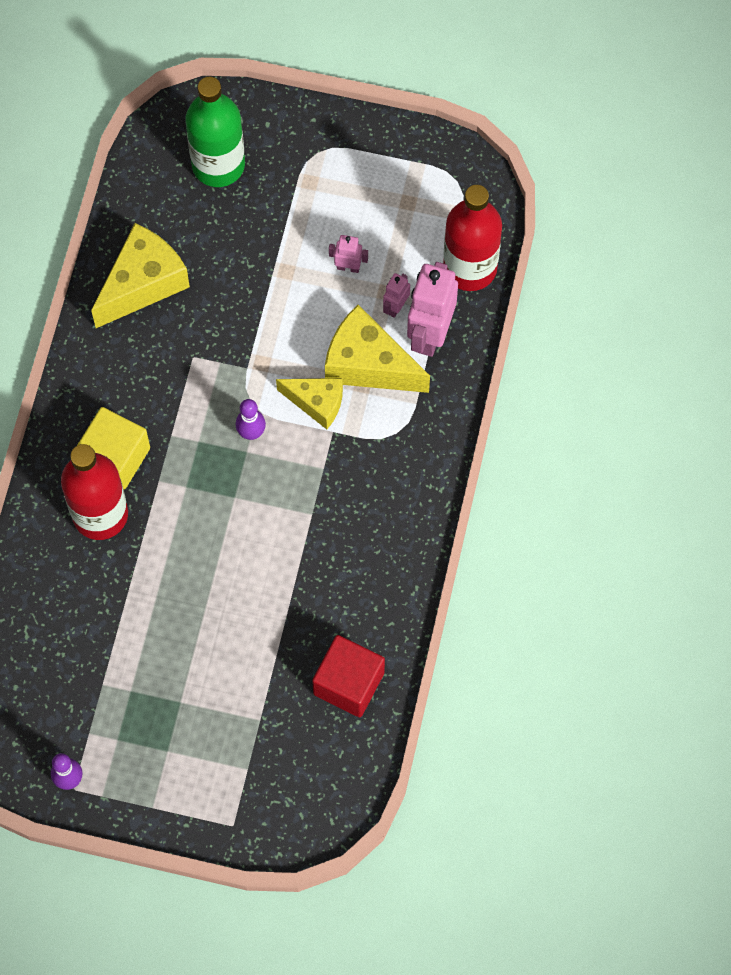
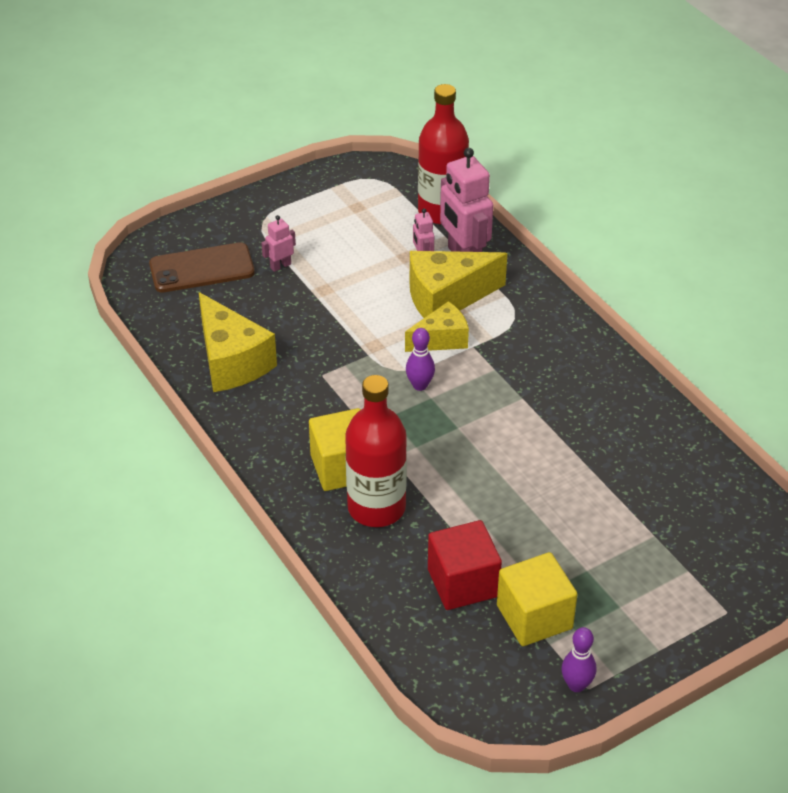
camera: 45 degrees left, 25 degrees down
yellow cheese [91,223,190,328] -> yellow cheese turned 150 degrees clockwise [199,292,277,392]
green bottle [185,77,245,187] -> brown phone [149,242,255,292]
red cube [312,635,385,717] -> red cube moved to [428,520,502,610]
pink robot [329,235,368,273] -> pink robot moved to [261,215,296,272]
none -> yellow cube [497,552,577,646]

